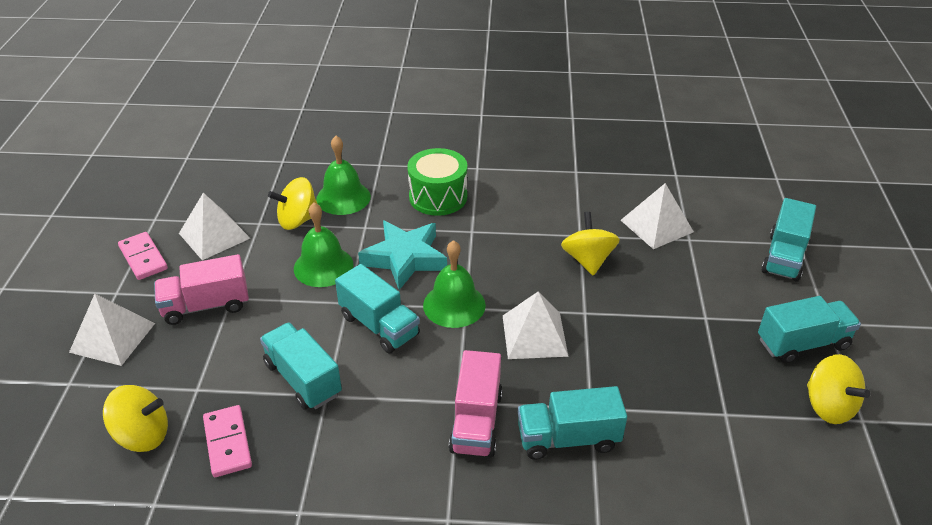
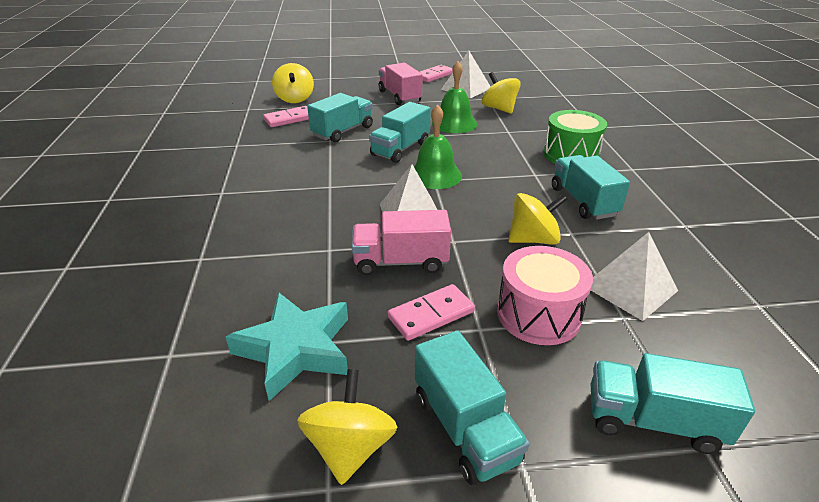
camera: 80 degrees right, 5 degrees down
white pyramid [69,294,155,366] -> none
green bell [316,136,371,215] -> none
turquoise star [358,220,447,290] -> turquoise star moved to [226,292,348,401]
pink truck [449,350,502,457] -> pink truck moved to [351,210,451,275]
turquoise truck [518,386,627,460] -> turquoise truck moved to [552,155,630,220]
yellow spinning top [807,354,870,424] -> yellow spinning top turned 135 degrees clockwise [297,369,397,485]
none -> pink domino [388,284,475,341]
none -> pink drum [497,246,593,345]

